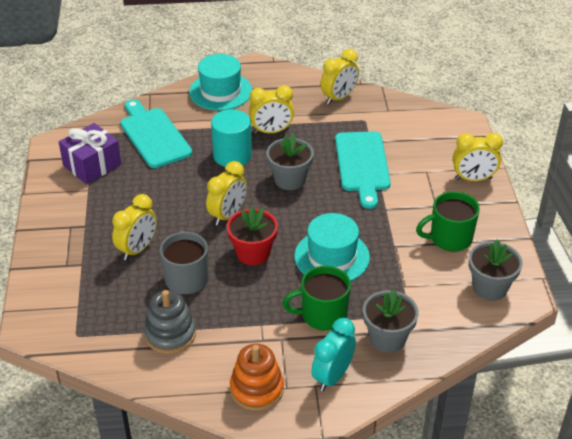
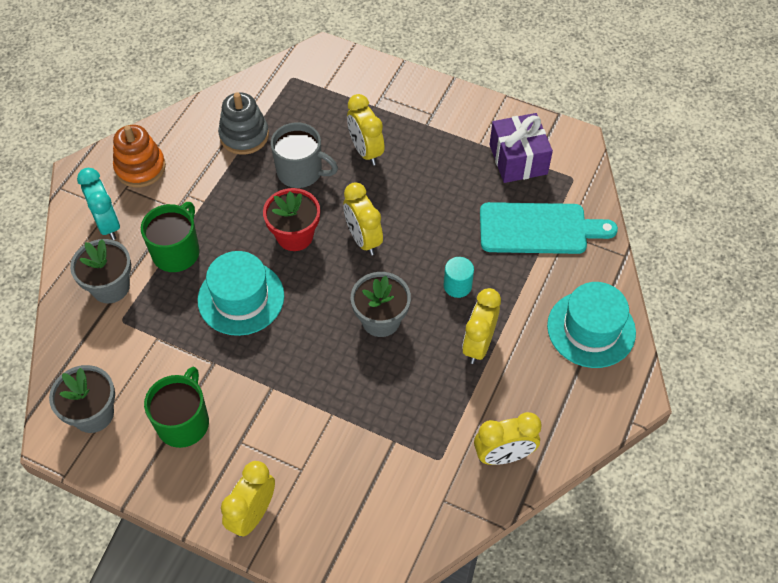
camera: 120 degrees right, 15 degrees up
turquoise cylinder [211,109,252,167] -> turquoise cylinder [444,257,474,298], size x0.58
yellow clock [320,49,359,104] -> yellow clock turned 90 degrees counterclockwise [474,412,542,465]
turquoise cutting board [335,131,391,209] -> none

